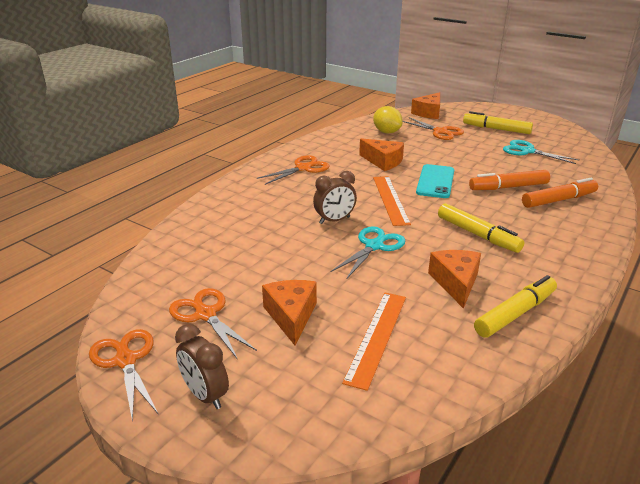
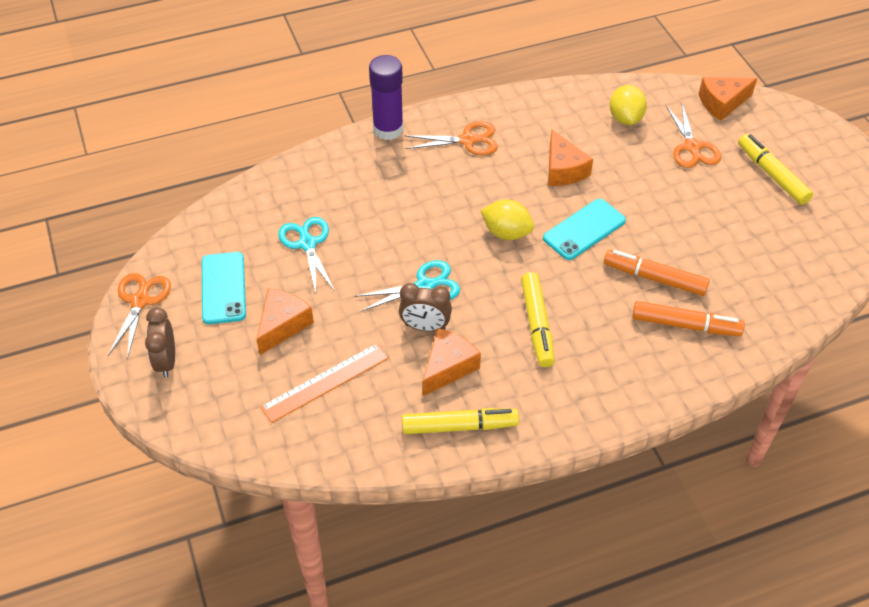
camera: 35 degrees right, 20 degrees up
orange scissors [169,288,257,360] -> turquoise phone [202,252,246,324]
brown clock [313,171,357,224] -> brown clock moved to [399,283,452,332]
orange ruler [373,176,411,226] -> yellow lemon [480,200,534,240]
turquoise scissors [503,140,579,164] -> turquoise scissors moved to [278,217,334,293]
none -> purple glue stick [369,55,403,140]

